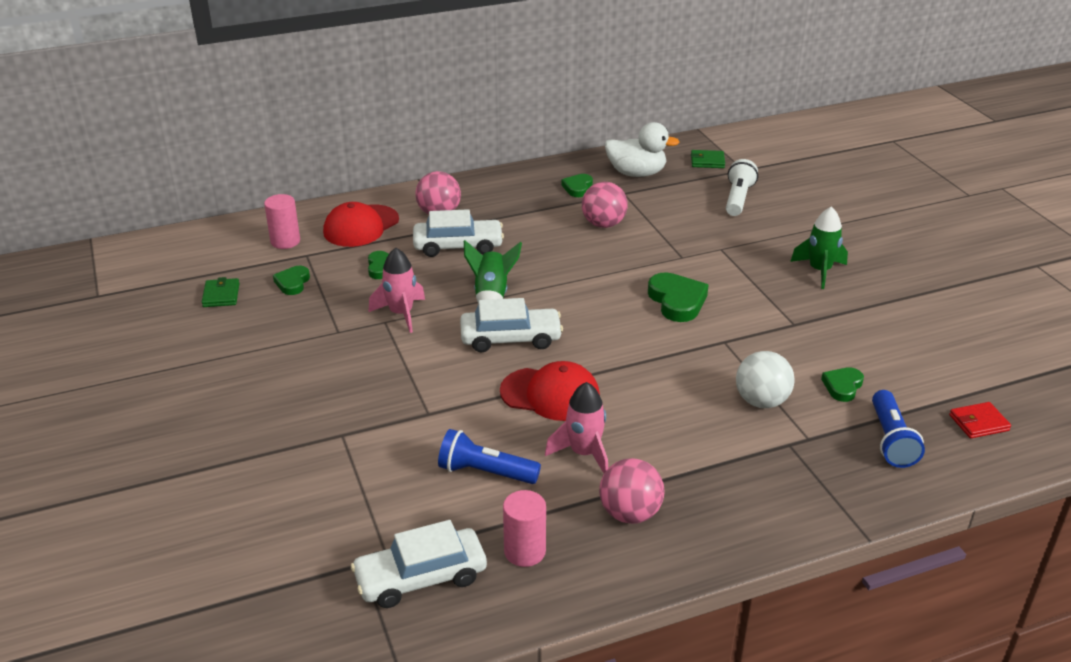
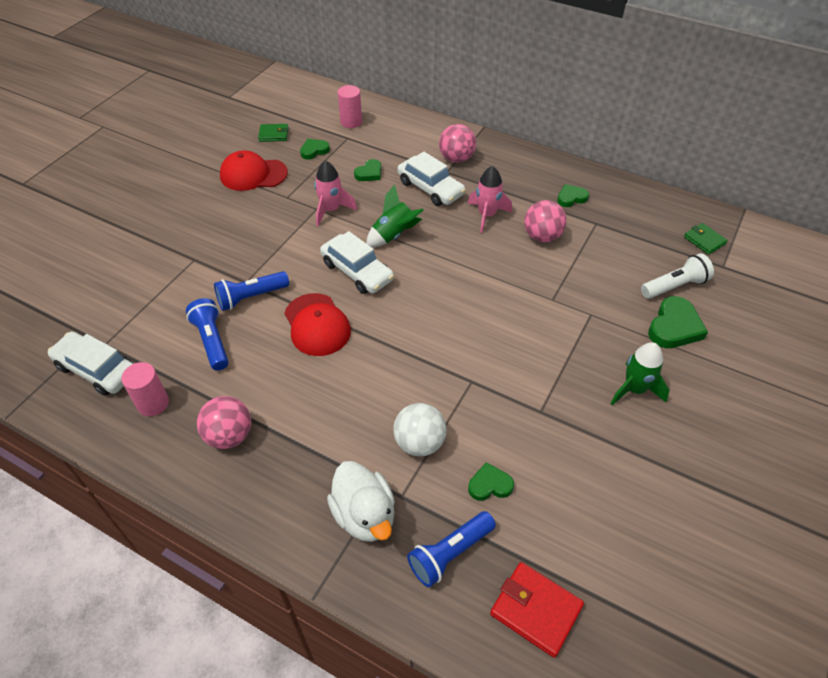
camera: 50 degrees right, 15 degrees up
green wallet [202,277,240,307] -> green wallet turned 45 degrees clockwise [258,124,289,142]
red cap [323,202,399,247] -> red cap moved to [220,151,288,191]
pink rocket [545,382,608,473] -> pink rocket moved to [468,166,512,233]
white duck [605,122,680,177] -> white duck moved to [327,461,395,542]
green heart [648,272,709,322] -> green heart moved to [648,296,708,348]
red wallet [949,402,1011,438] -> red wallet [490,562,584,658], size x1.54
none -> blue flashlight [214,271,289,311]

